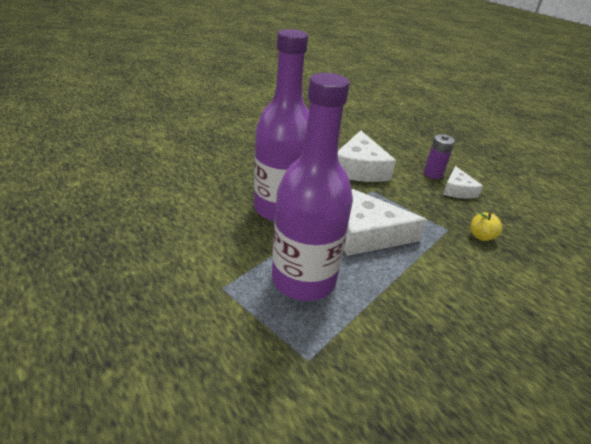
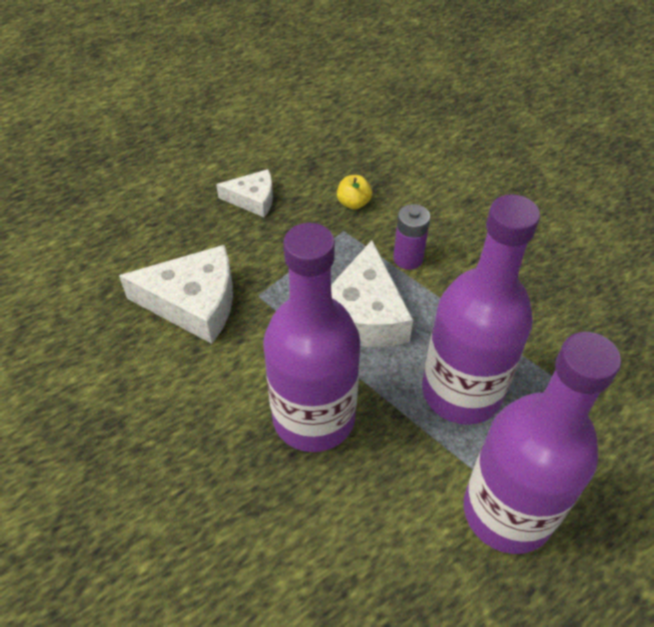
camera: 85 degrees left, 15 degrees up
purple battery [424,134,455,179] -> purple battery moved to [393,204,430,270]
none -> purple bottle [464,332,621,554]

